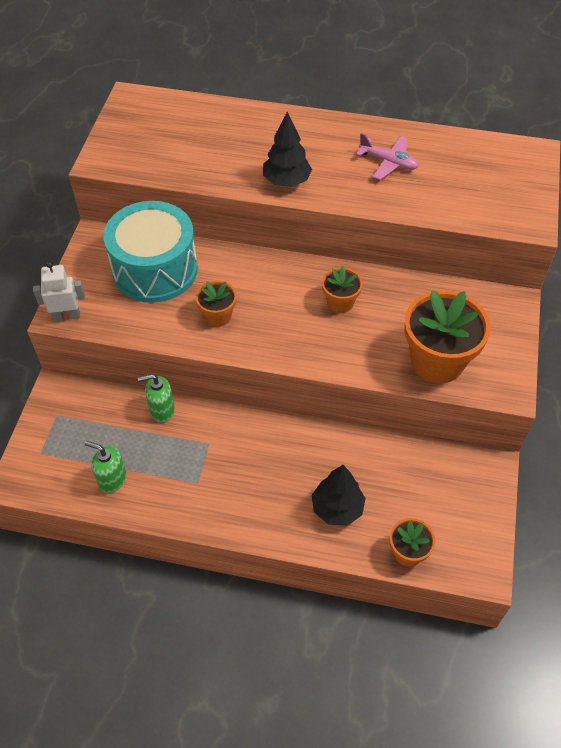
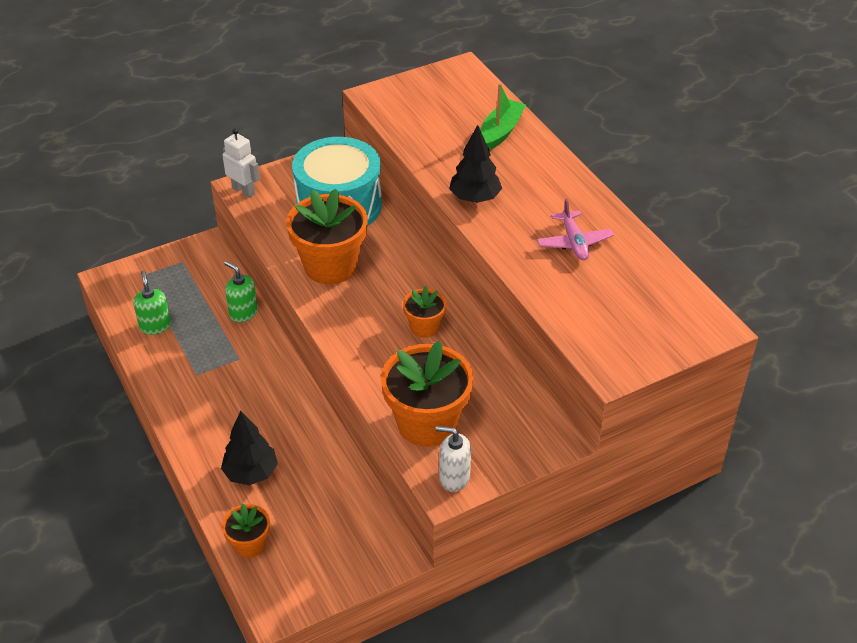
camera: 50 degrees right, 10 degrees down
orange flower pot [195,281,237,327] -> orange flower pot [286,188,368,284], size x1.92
none -> white soap dispenser [436,426,471,492]
none -> green boat [481,83,526,150]

